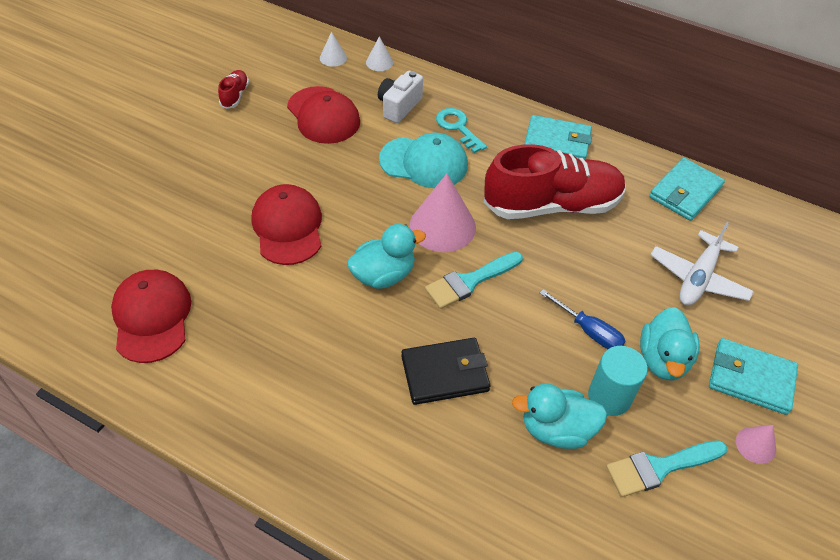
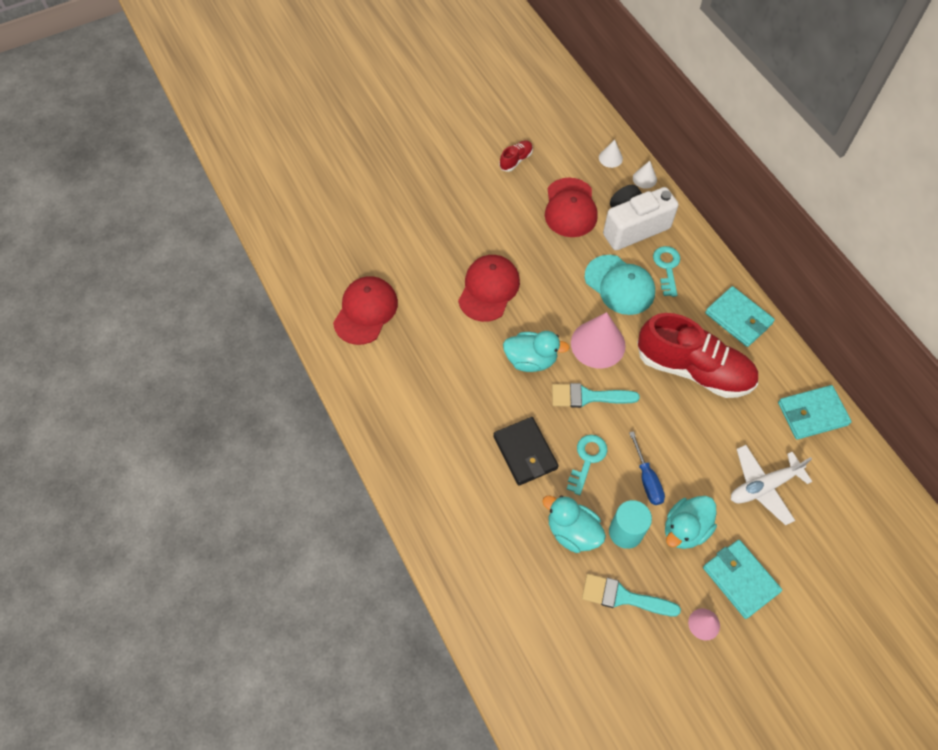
camera: 35 degrees right, 10 degrees up
white camera [378,71,423,123] -> white camera [603,185,679,250], size x1.61
black wallet [401,338,490,405] -> black wallet turned 45 degrees clockwise [493,417,558,486]
none -> turquoise key [567,435,607,495]

